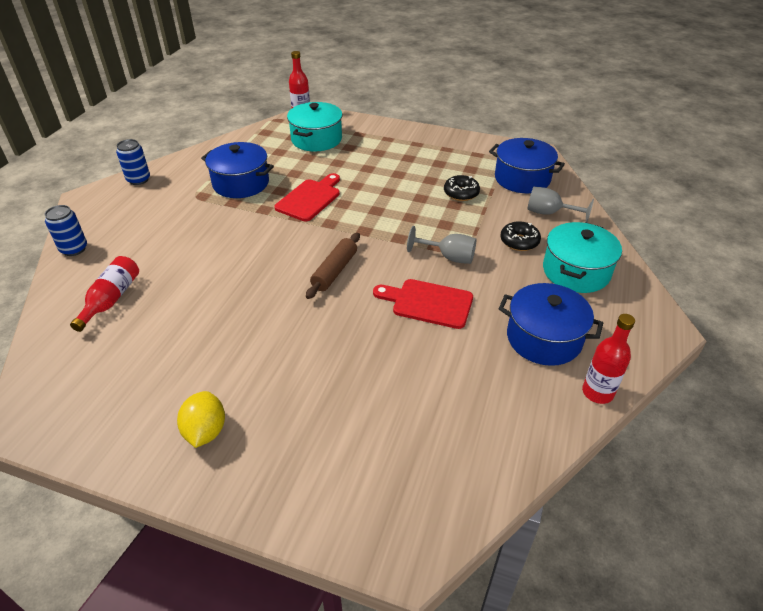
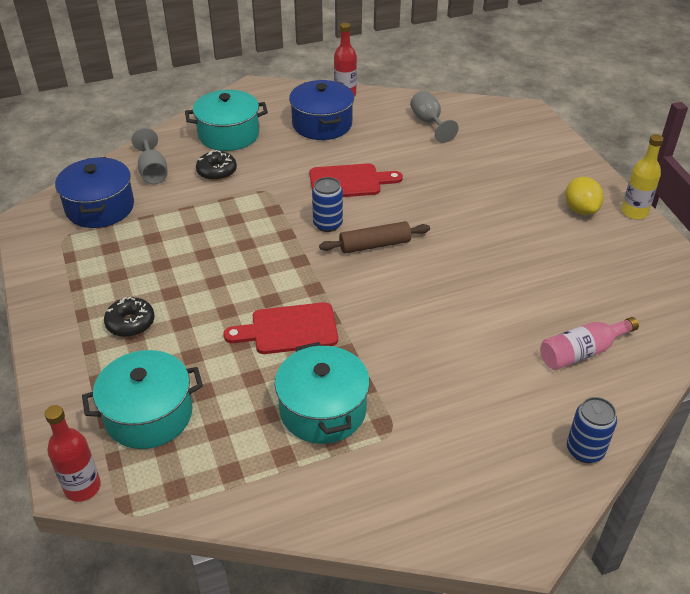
camera: 130 degrees left, 0 degrees up
red bottle [70,256,139,332] -> pink bottle [540,317,639,370]
blue can [116,139,150,185] -> blue can moved to [312,177,343,232]
yellow lemon [177,391,225,448] -> yellow lemon turned 60 degrees counterclockwise [565,177,604,215]
blue pot [201,142,274,198] -> turquoise pot [275,342,370,444]
red cutting board [373,279,473,329] -> red cutting board turned 75 degrees counterclockwise [309,163,403,197]
grey goblet [407,226,476,264] -> grey goblet moved to [410,91,458,143]
black donut [444,175,480,201] -> black donut moved to [104,296,155,337]
none -> yellow bottle [621,134,663,219]

